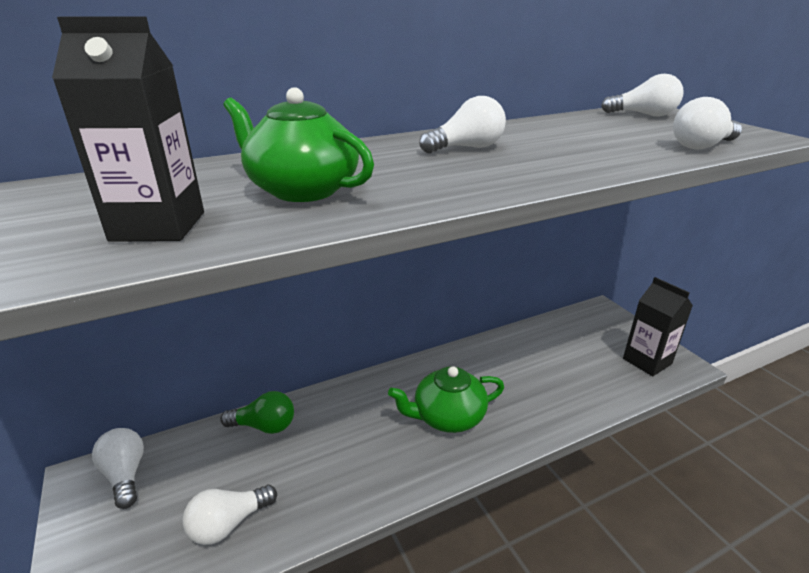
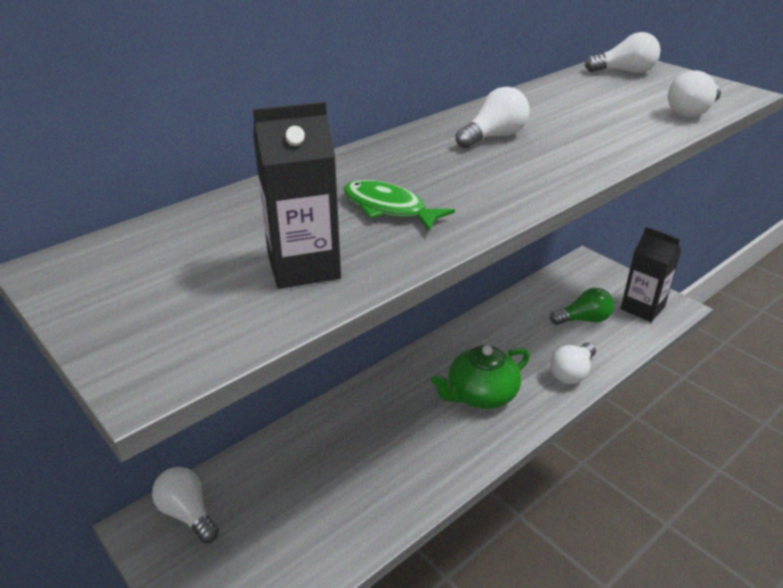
camera: 15 degrees left, 5 degrees up
white light bulb [182,485,277,545] -> white light bulb moved to [550,343,596,384]
green light bulb [220,391,294,434] -> green light bulb moved to [550,288,614,325]
green teapot [224,88,374,202] -> green fish [343,180,455,232]

